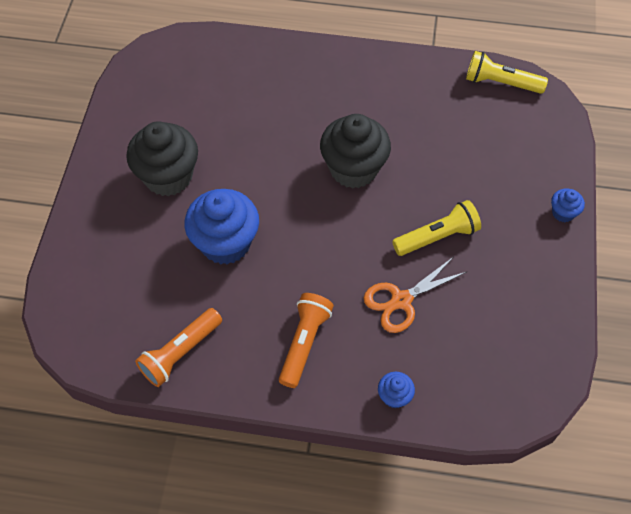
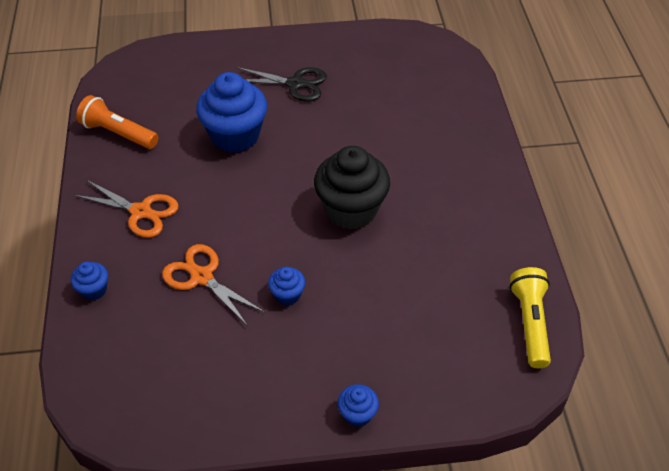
camera: 75 degrees right, 10 degrees down
black cupcake [126,121,198,196] -> black scissors [236,67,327,102]
orange flashlight [279,293,334,388] -> orange scissors [74,180,179,238]
yellow flashlight [392,200,481,256] -> blue cupcake [268,267,305,306]

